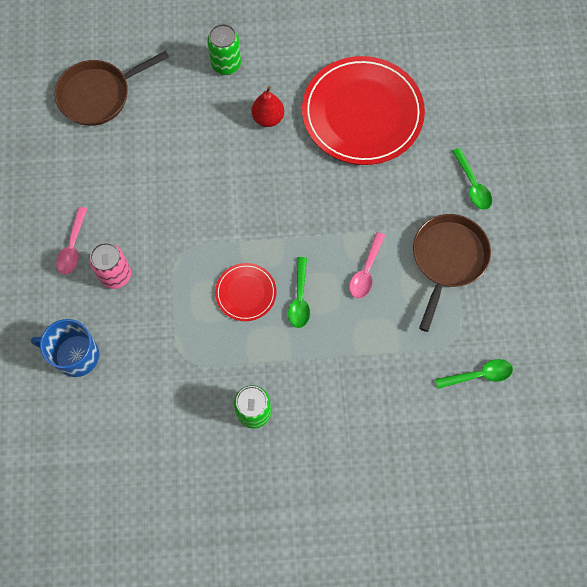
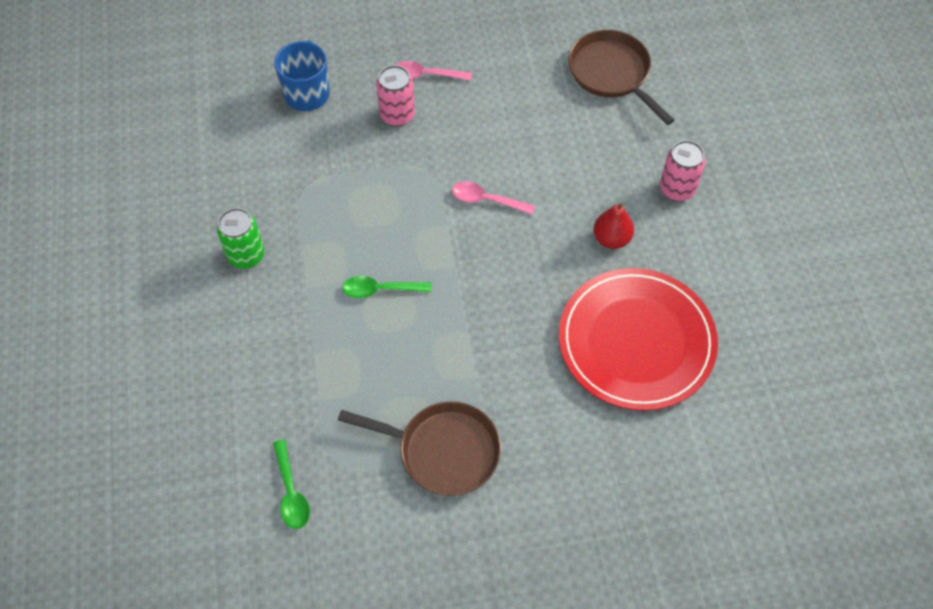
camera: 85 degrees right, 10 degrees down
green can [207,24,241,75] -> pink can [660,140,705,202]
red plate [215,263,277,321] -> none
pink spoon [349,232,385,298] -> pink spoon moved to [452,181,535,215]
green spoon [452,148,492,210] -> none

